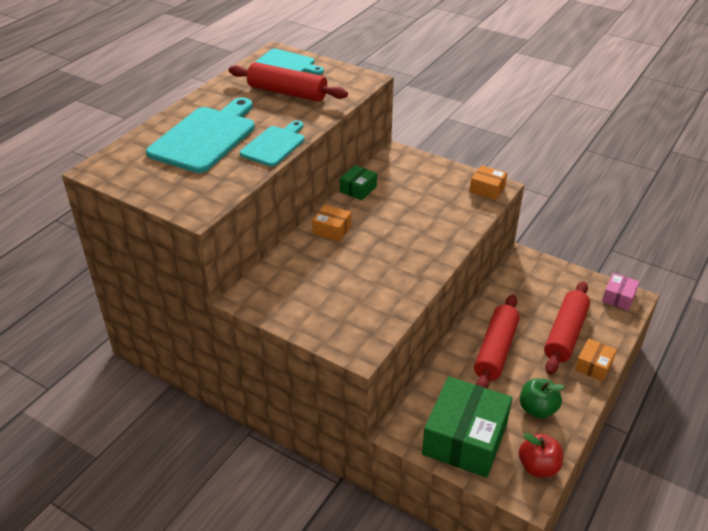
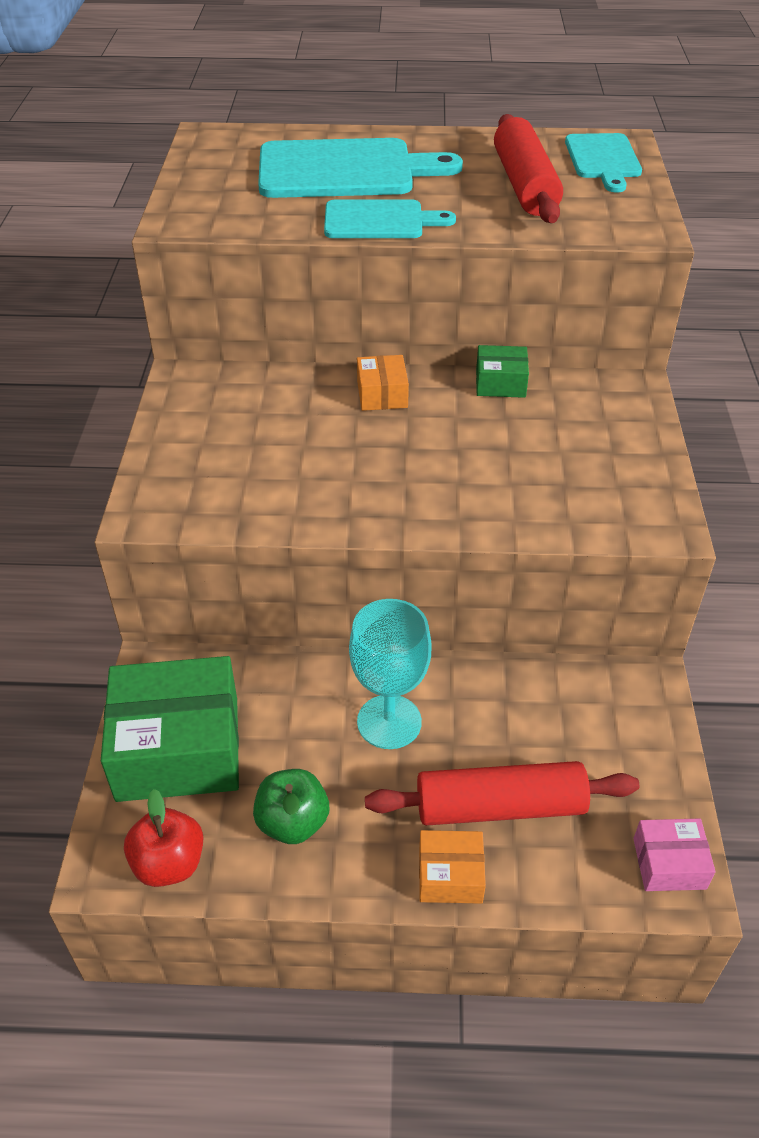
camera: 60 degrees right, 5 degrees up
orange box [470,165,507,200] -> none
red rolling pin [474,294,520,389] -> turquoise goblet [349,599,432,749]

